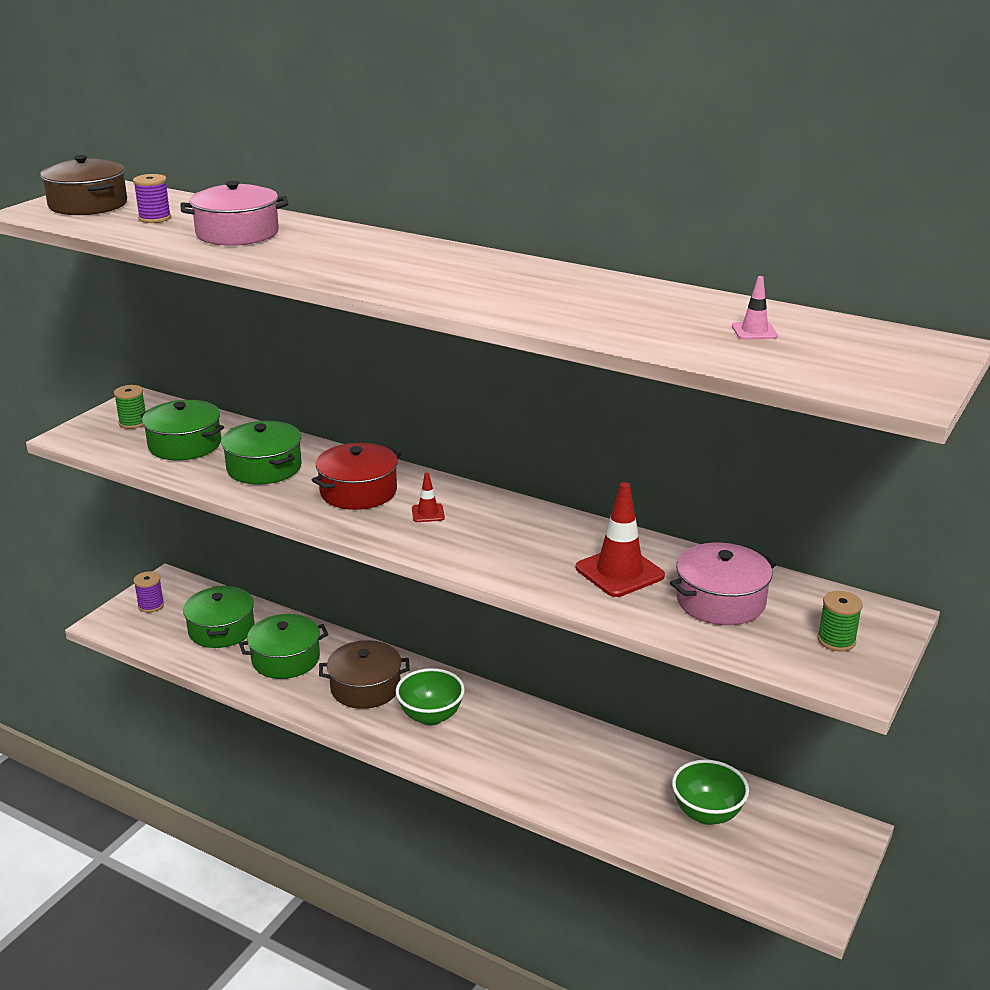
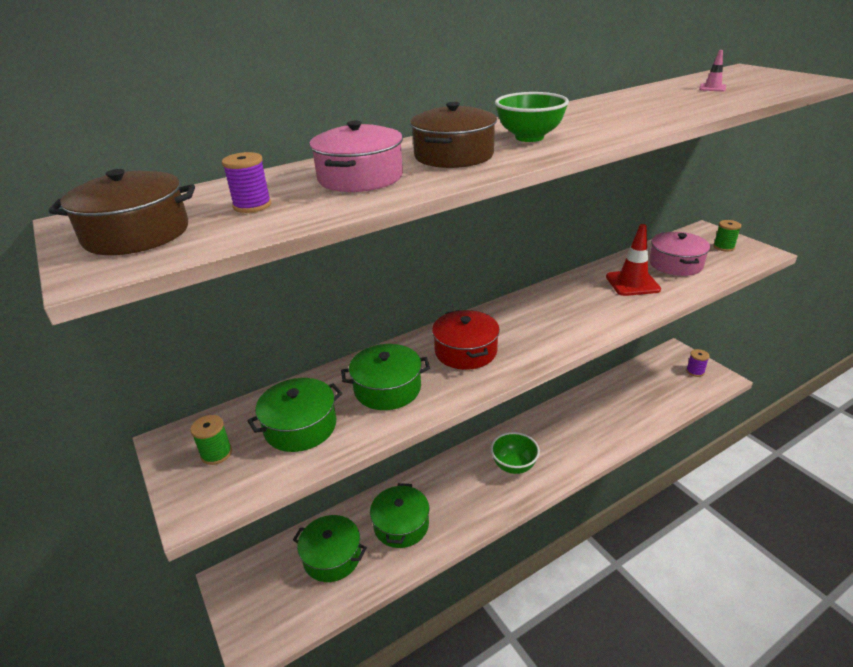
camera: 60 degrees left, 5 degrees up
purple spool [134,571,164,613] -> purple spool moved to [686,349,710,377]
brown pot [319,640,410,709] -> brown pot moved to [410,102,497,168]
red traffic cone [412,473,445,522] -> none
green bowl [672,760,749,825] -> green bowl moved to [495,92,569,142]

